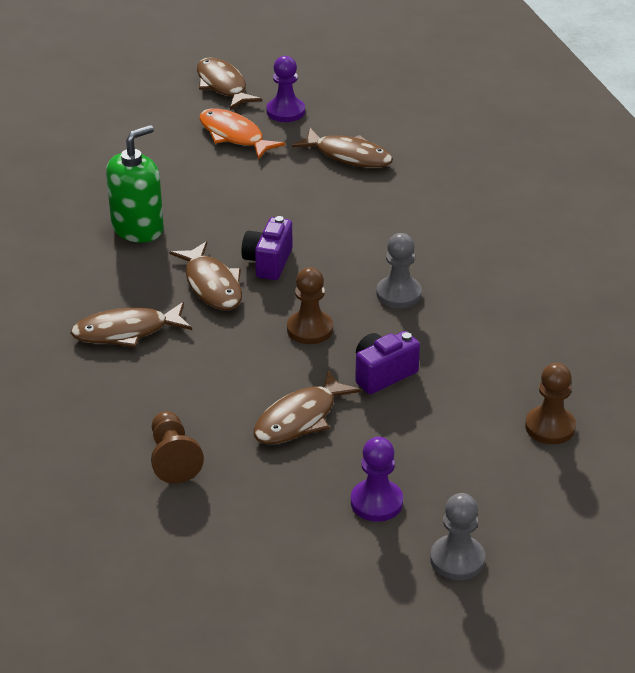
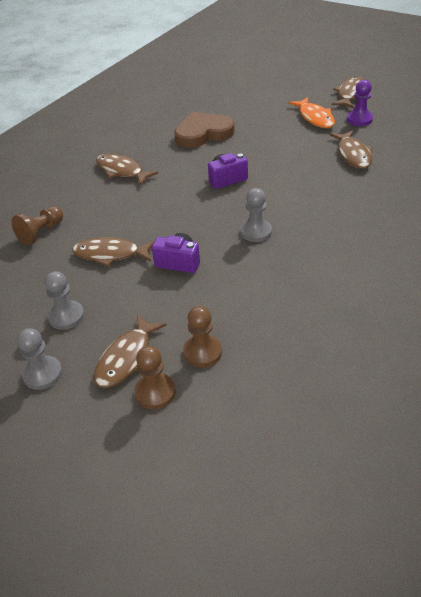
camera: 55 degrees right, 5 degrees up
green soap dispenser [106,125,164,243] -> brown heart [174,112,235,148]
brown fish [169,241,242,310] -> brown fish moved to [94,314,167,388]
orange fish [199,108,285,159] -> orange fish turned 150 degrees clockwise [288,97,335,128]
brown pawn [287,267,333,344] -> brown pawn moved to [135,346,176,409]
purple pawn [351,437,403,522] -> grey pawn [45,271,84,330]

